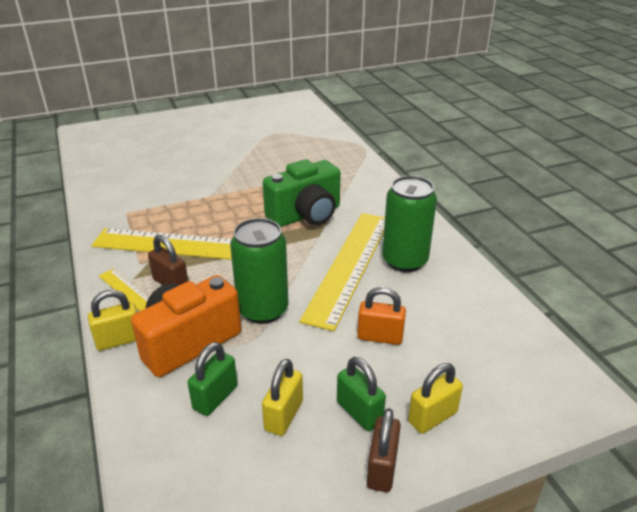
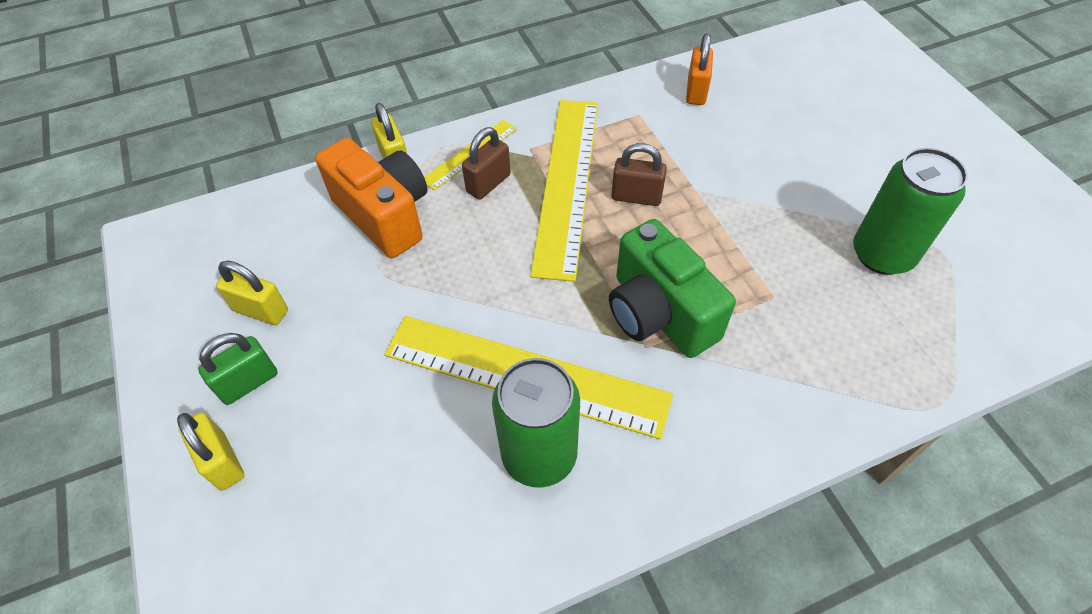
camera: 90 degrees right, 20 degrees up
green padlock [188,342,237,416] -> none
green can [230,218,288,324] -> green can moved to [853,148,968,275]
orange padlock [357,287,406,345] -> orange padlock moved to [686,34,713,105]
brown padlock [367,408,401,492] -> brown padlock moved to [611,143,667,206]

